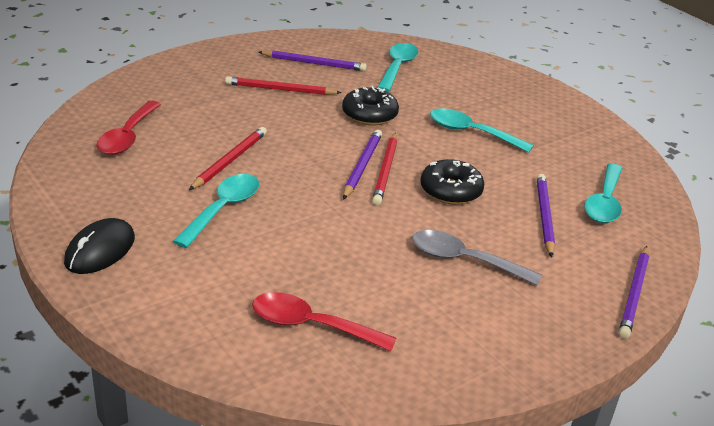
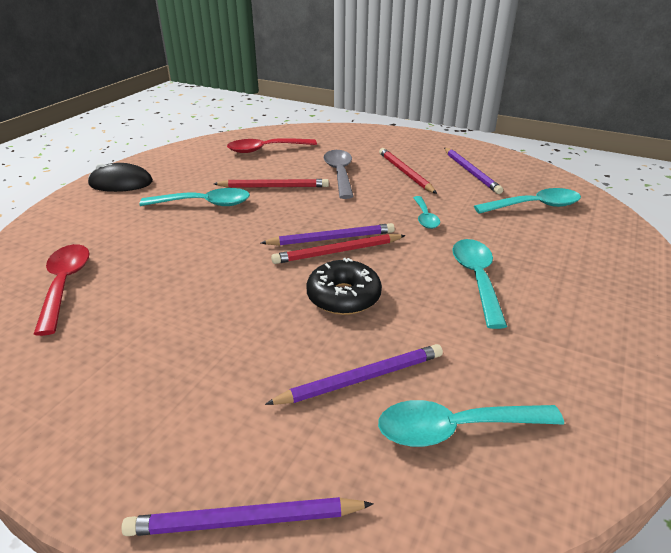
camera: 65 degrees right, 0 degrees up
black donut [342,86,399,125] -> turquoise spoon [413,196,440,229]
grey spoon [412,230,542,286] -> grey spoon moved to [324,150,354,199]

